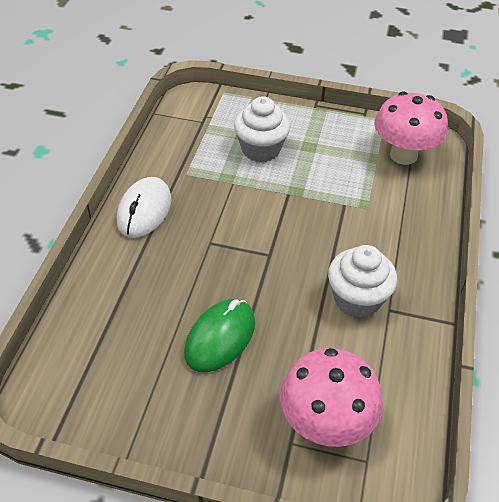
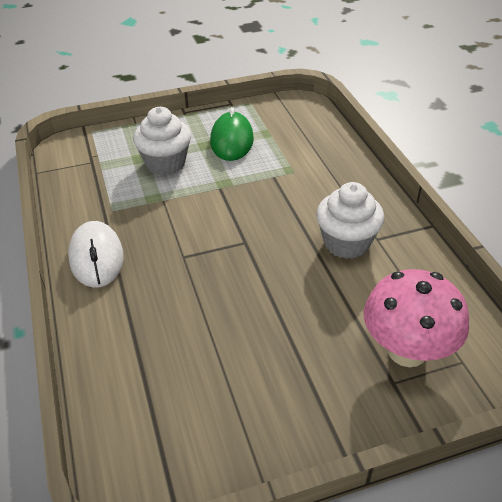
camera: 30 degrees left, 5 degrees down
green mouse [184,299,255,372] -> green mouse moved to [210,107,254,161]
pink mushroom [375,91,448,165] -> none

